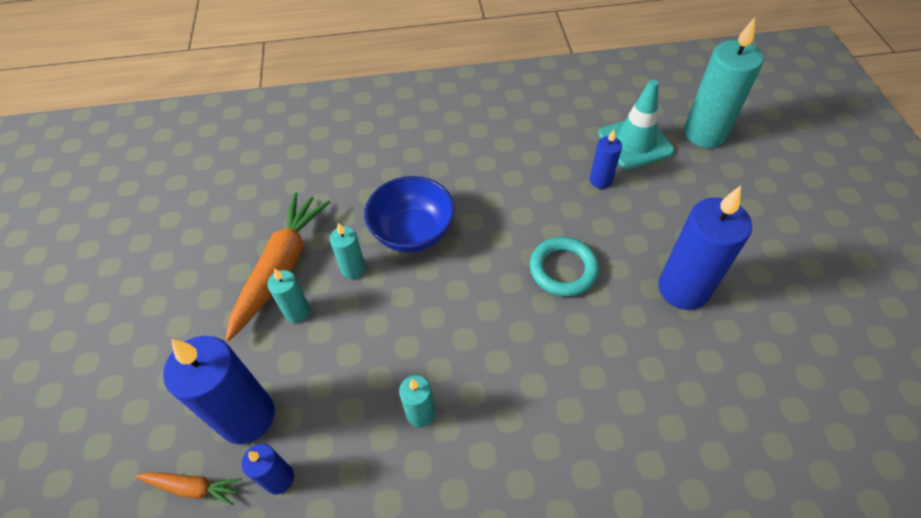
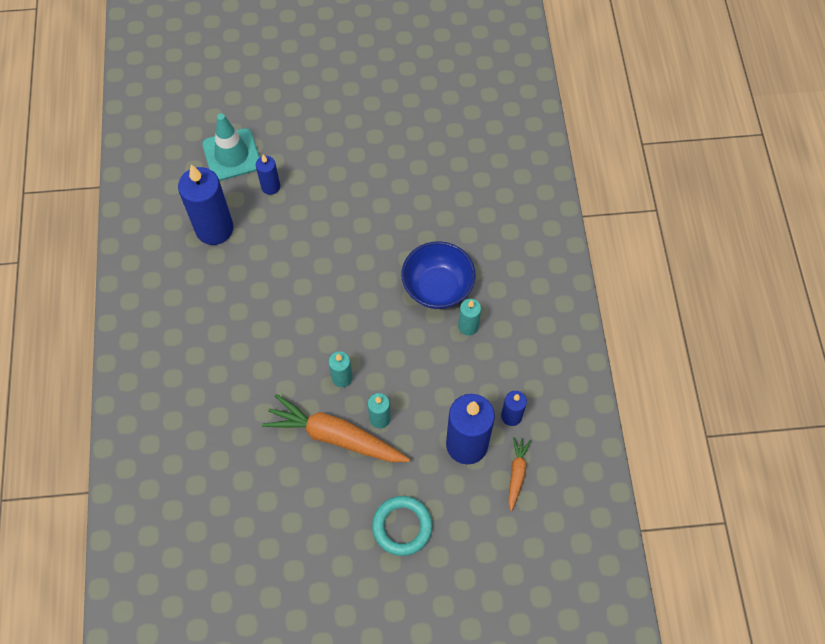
camera: 90 degrees left, 10 degrees up
blue bowl [364,176,455,253] -> blue bowl moved to [401,241,476,309]
turquoise ring [530,237,599,297] -> turquoise ring moved to [372,496,433,556]
blue candle [658,186,752,310] -> blue candle moved to [178,165,233,245]
turquoise candle [684,17,764,148] -> none

